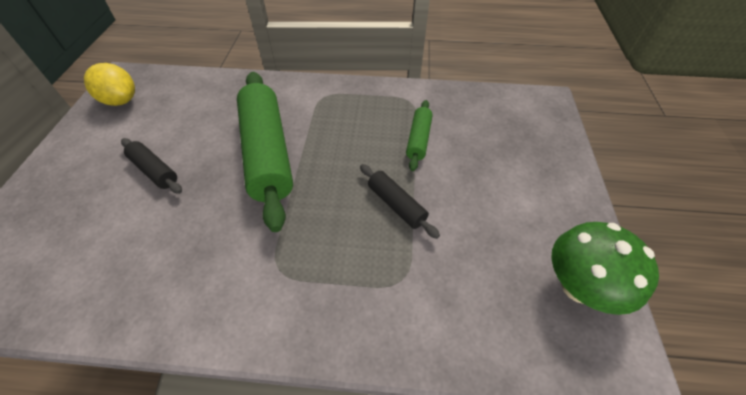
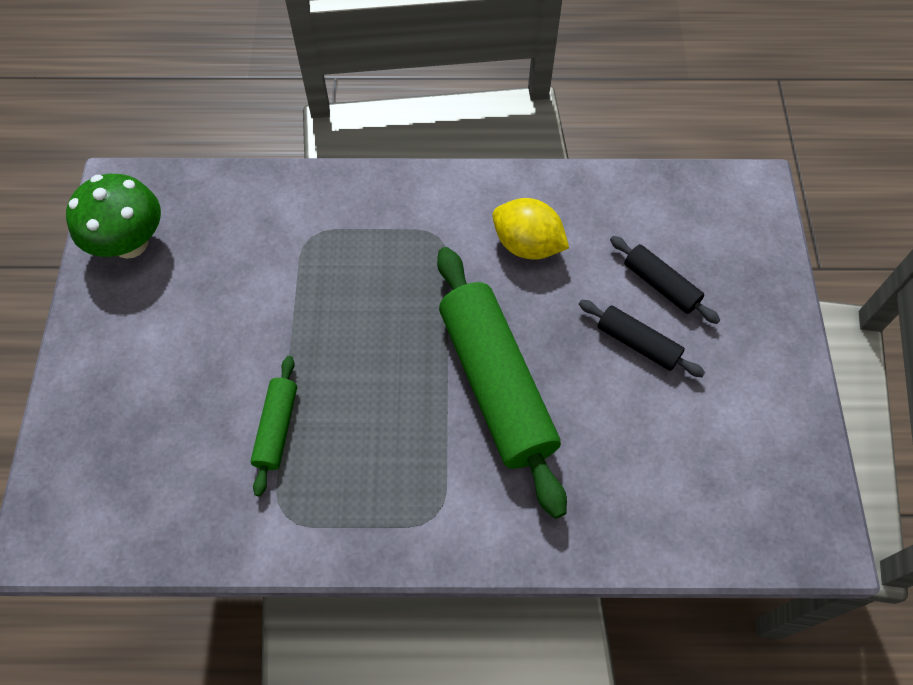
camera: 175 degrees right, 10 degrees up
yellow lemon [84,63,135,106] -> yellow lemon moved to [492,198,569,260]
black rolling pin [360,164,440,239] -> black rolling pin moved to [610,236,720,324]

